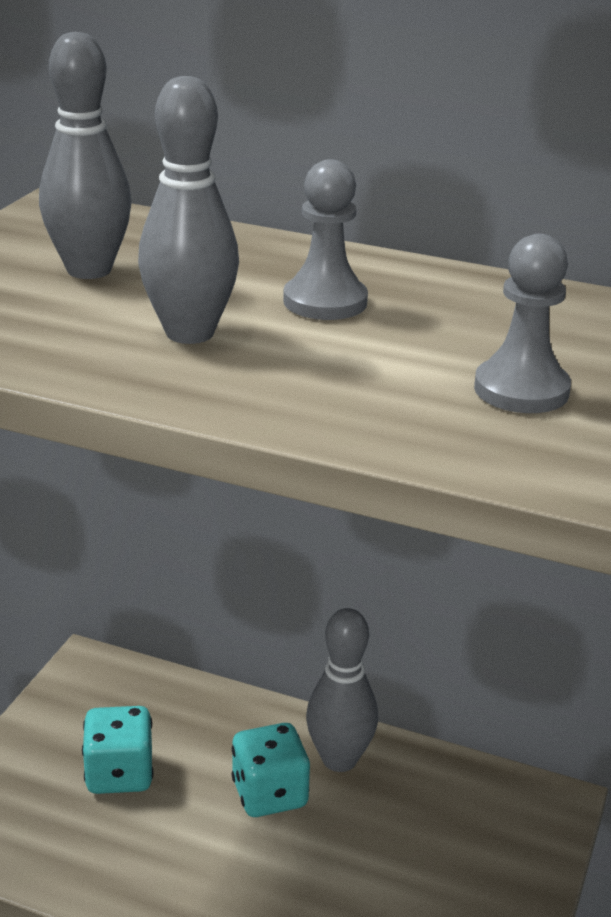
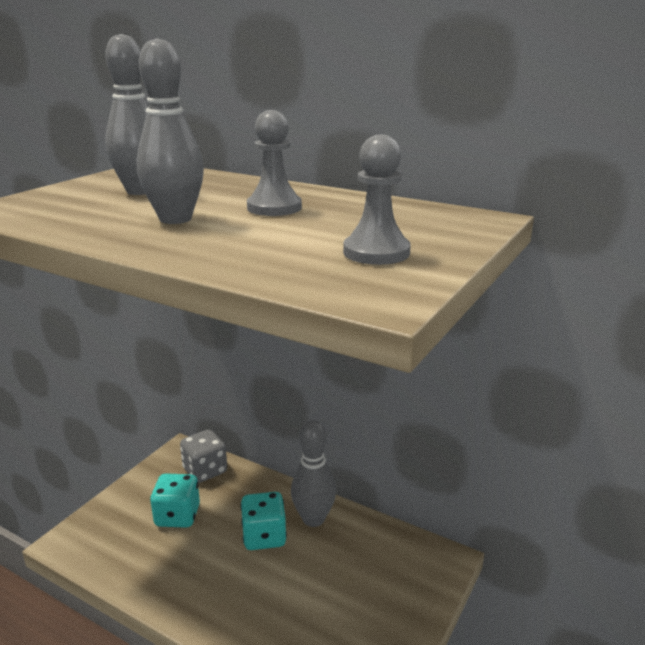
camera: 10 degrees right, 5 degrees down
none -> grey dice [180,430,227,483]

